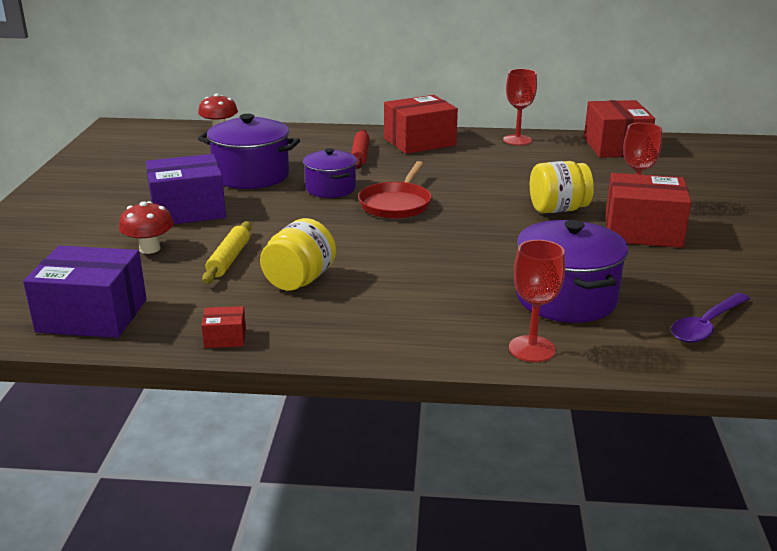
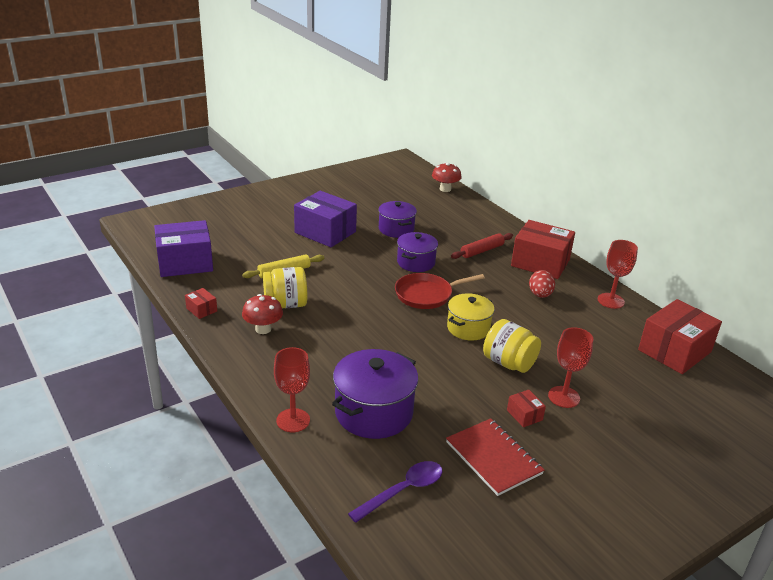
camera: 50 degrees right, 5 degrees up
purple box [23,246,147,338] -> purple box turned 75 degrees counterclockwise [154,220,213,277]
red mushroom [119,201,174,254] -> red mushroom moved to [242,294,283,334]
purple pot [198,114,300,189] -> purple pot [378,201,417,238], size x0.64
red box [605,173,692,248] -> red box [507,390,546,427], size x0.44
purple spoon [671,293,750,343] -> purple spoon turned 135 degrees clockwise [348,461,443,523]
none -> red notebook [446,418,544,496]
none -> yellow pot [447,293,495,341]
none -> red egg [529,270,555,298]

